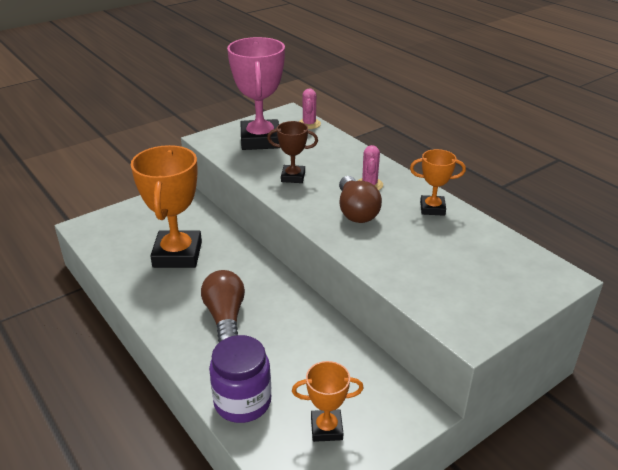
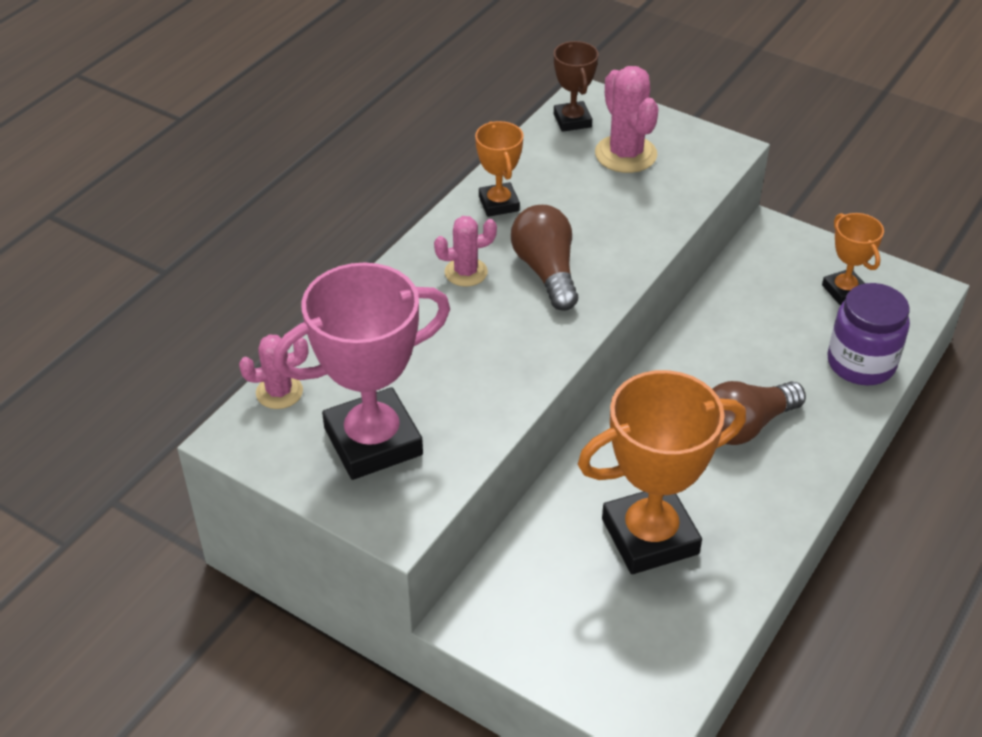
camera: 110 degrees left, 10 degrees up
brown trophy [267,121,318,183] -> brown trophy moved to [554,41,599,132]
brown light bulb [339,176,382,223] -> brown light bulb turned 75 degrees counterclockwise [511,205,578,311]
none -> pink cactus [595,66,658,173]

